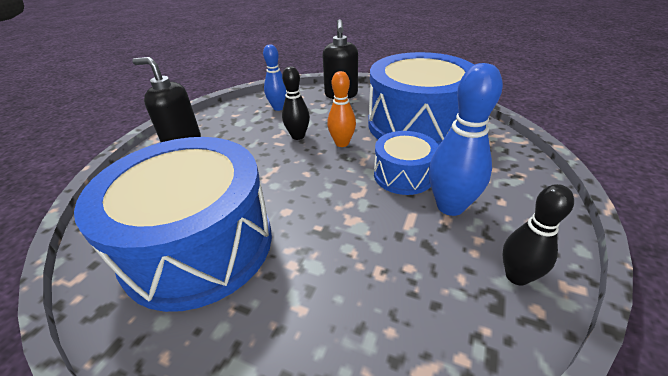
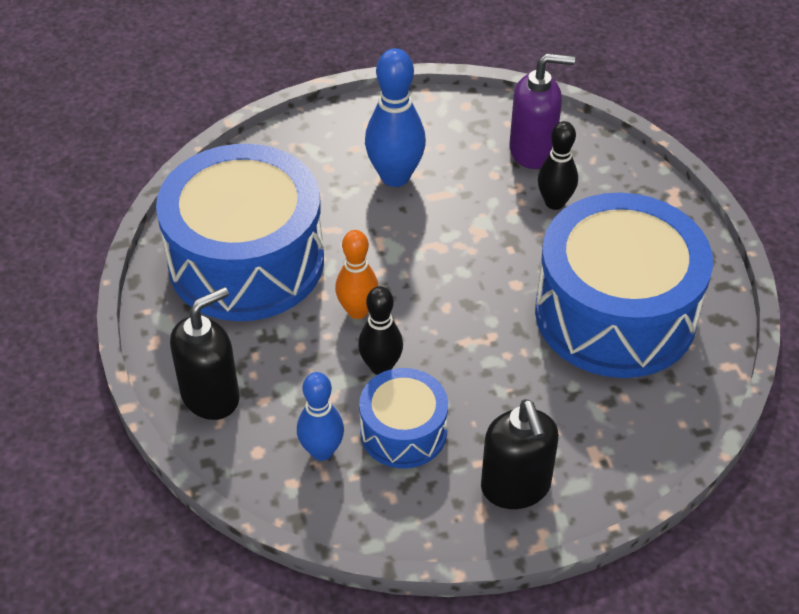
camera: 130 degrees left, 10 degrees up
blue drum [374,131,439,195] -> blue drum moved to [359,368,448,469]
black bowling pin [502,184,574,286] -> black bowling pin moved to [538,121,578,210]
none -> purple soap dispenser [510,53,575,169]

